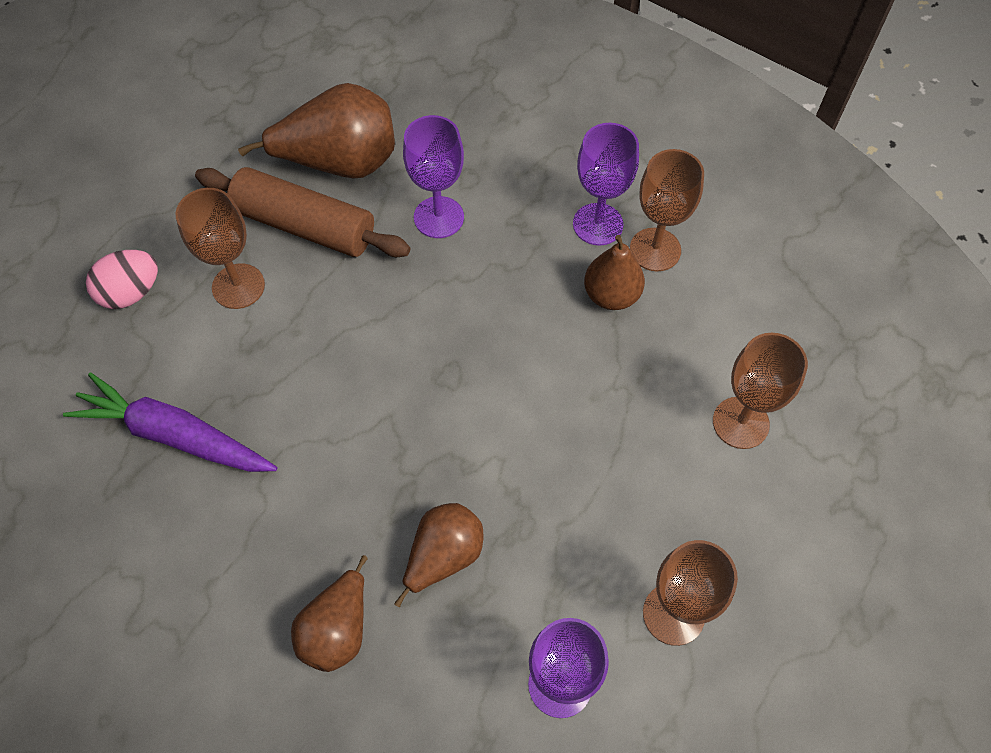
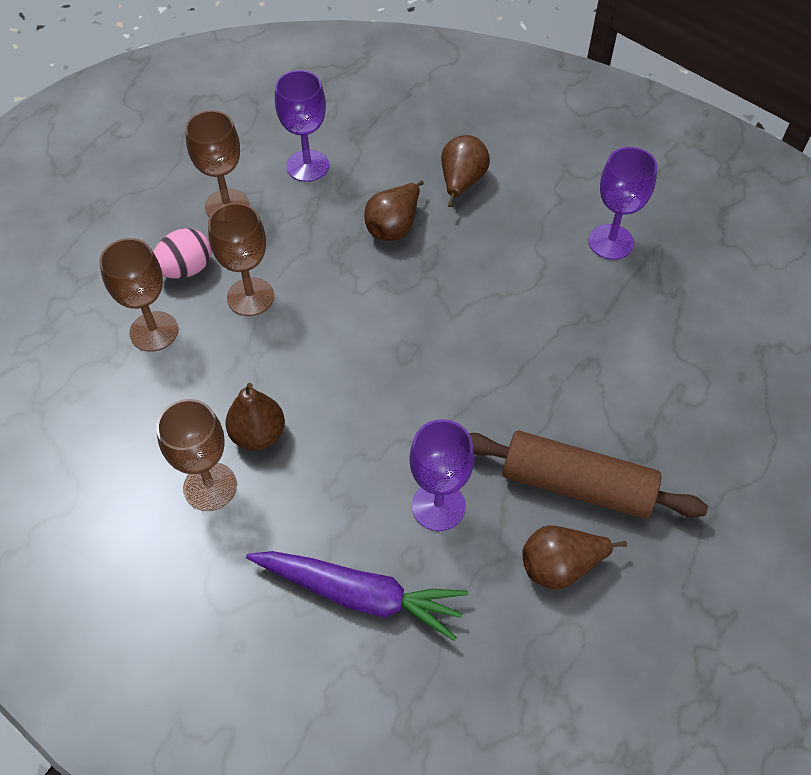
camera: 175 degrees right, 5 degrees down
purple carrot [63,373,277,472] -> purple carrot moved to [246,551,468,641]
pink egg [86,250,158,309] -> pink egg moved to [153,228,212,279]
brown goblet [176,188,265,309] -> brown goblet moved to [208,203,274,316]
brown pear [238,83,395,179] -> brown pear [522,525,627,590], size x0.61
purple goblet [573,123,639,246] -> purple goblet moved to [589,147,657,260]

